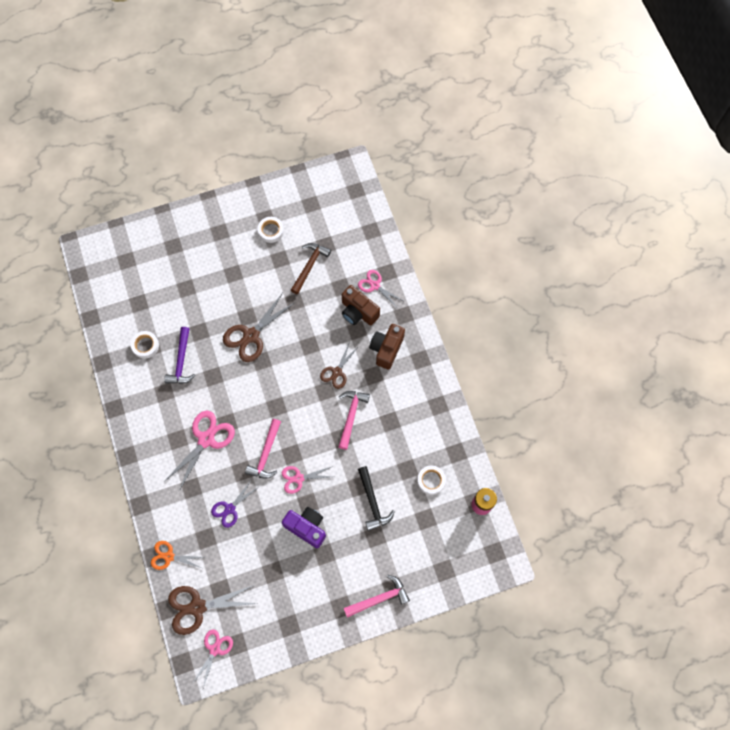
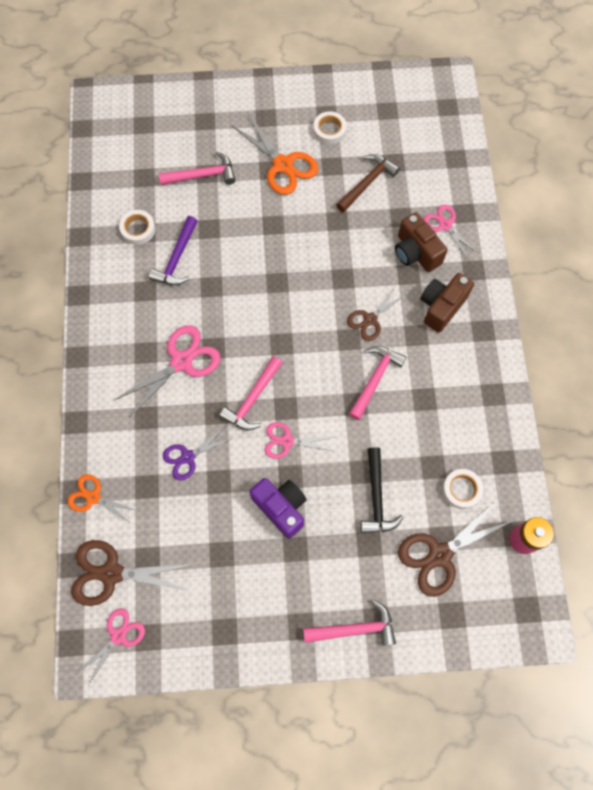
camera: 15 degrees right, 0 degrees up
brown scissors [223,293,294,362] -> brown scissors moved to [398,501,512,597]
none -> pink hammer [159,152,236,185]
none -> orange scissors [232,114,318,195]

